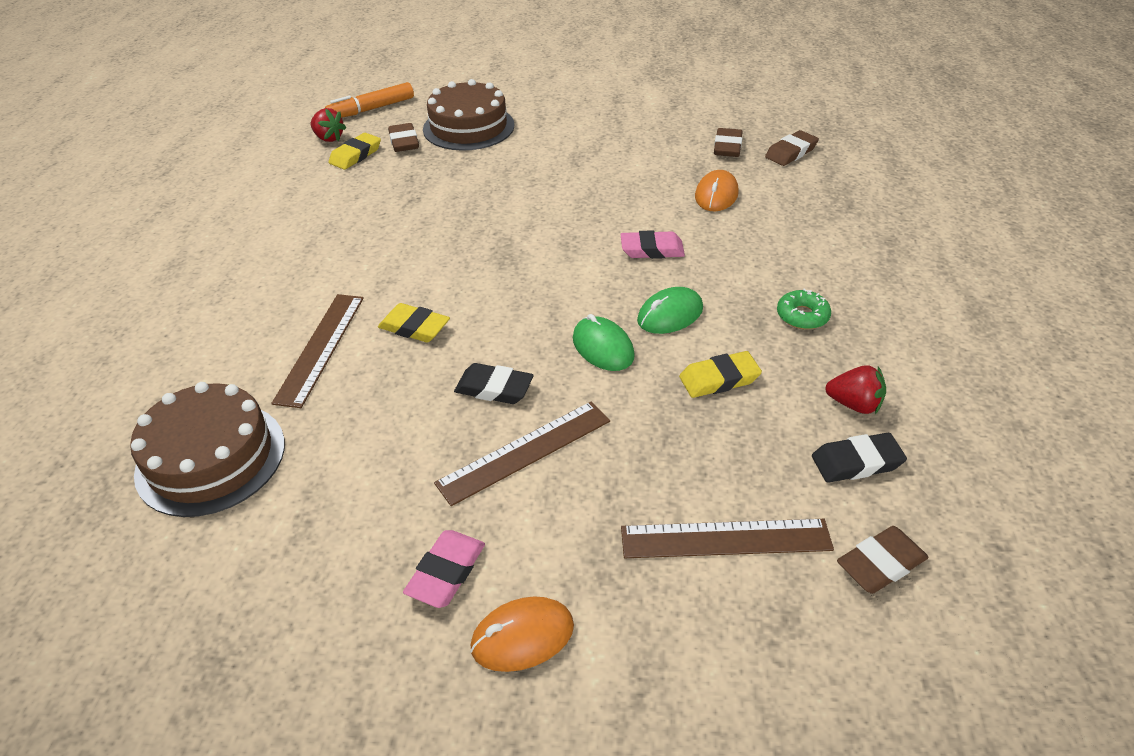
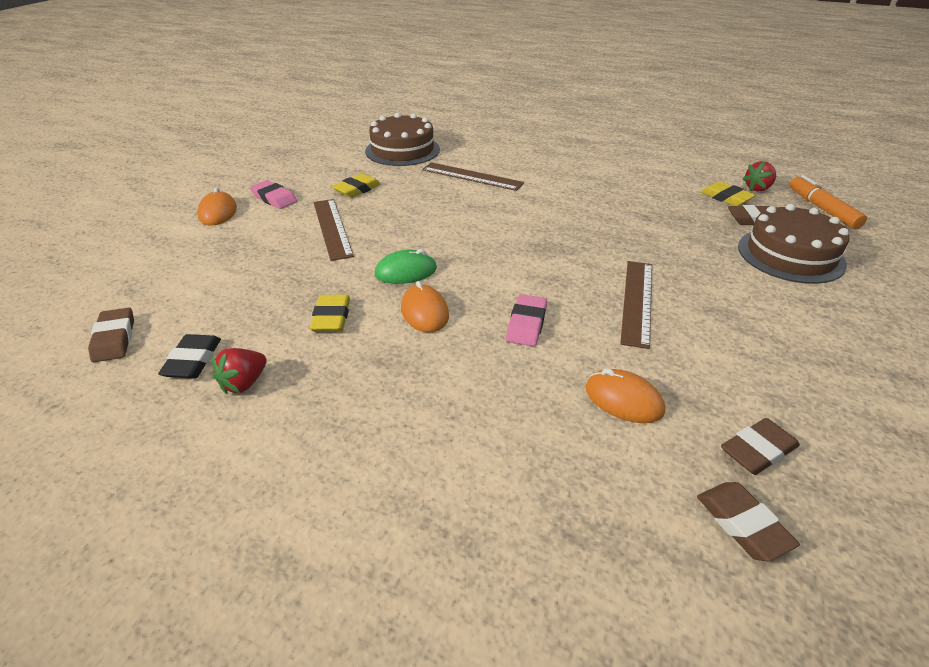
camera: 105 degrees right, 5 degrees down
yellow eraser [378,303,450,342] -> yellow eraser moved to [332,173,381,198]
black eraser [454,363,534,404] -> none
brown ruler [621,519,834,558] -> brown ruler moved to [620,261,652,349]
green mouse [637,287,703,334] -> orange mouse [401,281,449,333]
brown eraser [714,128,743,157] -> brown eraser turned 60 degrees counterclockwise [721,418,800,475]
green donut [777,289,831,329] -> none

